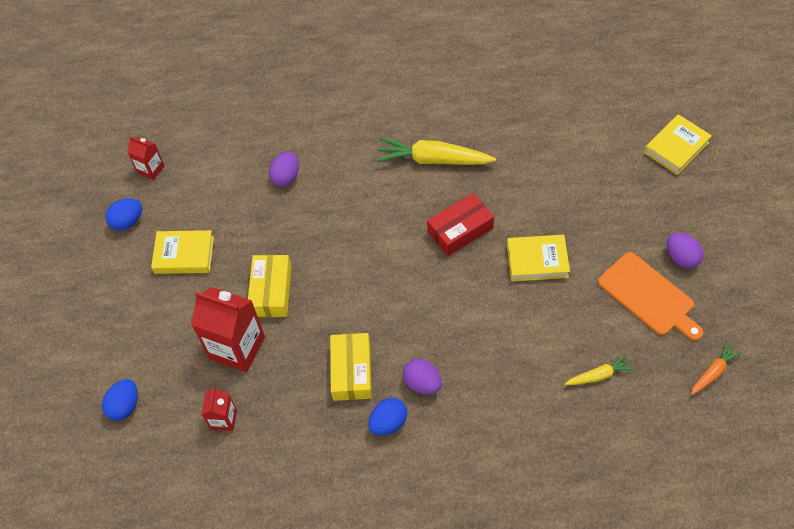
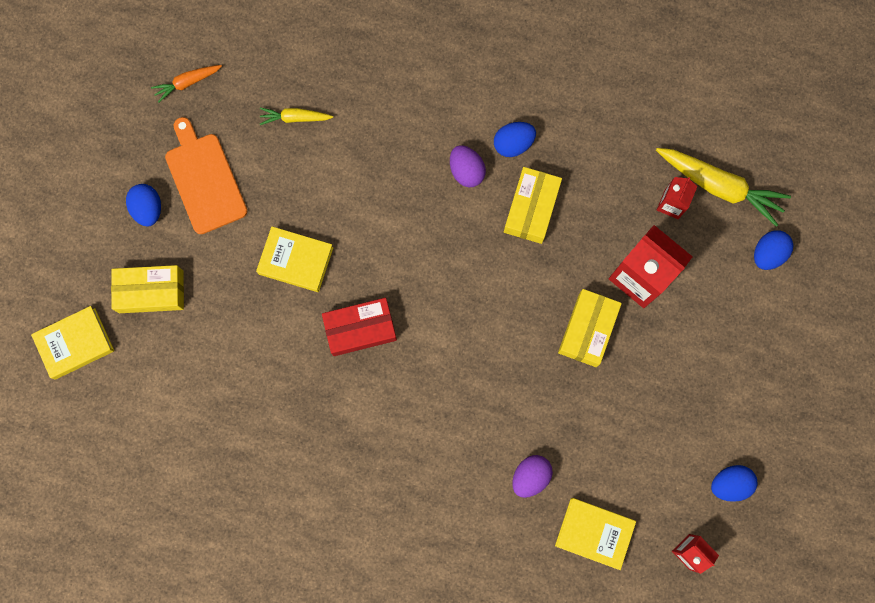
camera: 165 degrees left, 20 degrees up
yellow book [151,230,214,274] -> yellow book moved to [555,498,636,570]
yellow carrot [376,137,496,165] -> yellow carrot moved to [656,148,791,227]
purple egg [667,233,704,268] -> blue egg [126,184,161,227]
none -> yellow box [111,265,184,313]

